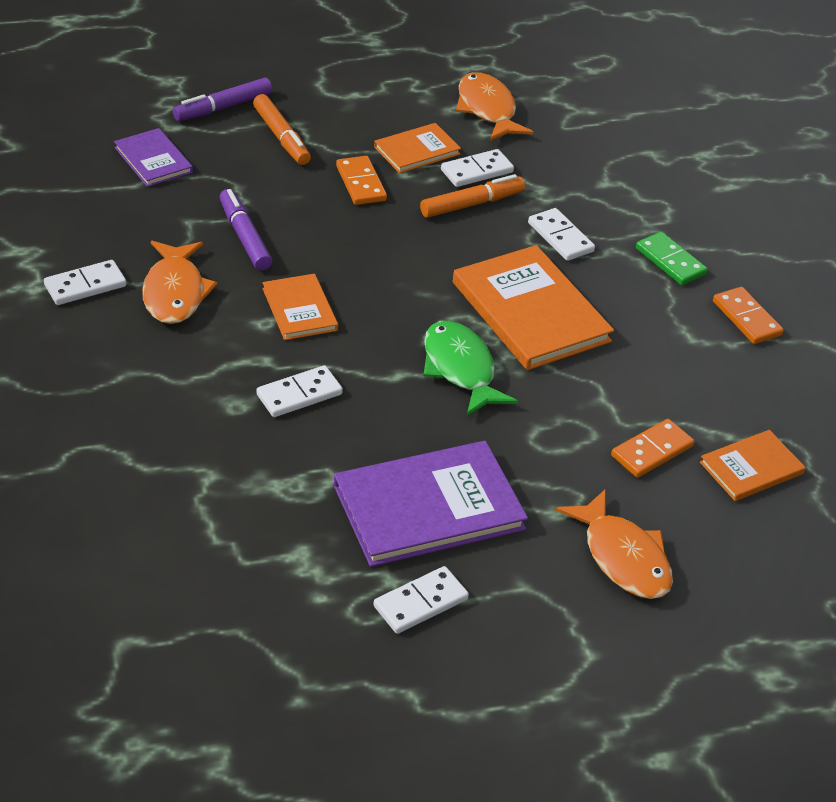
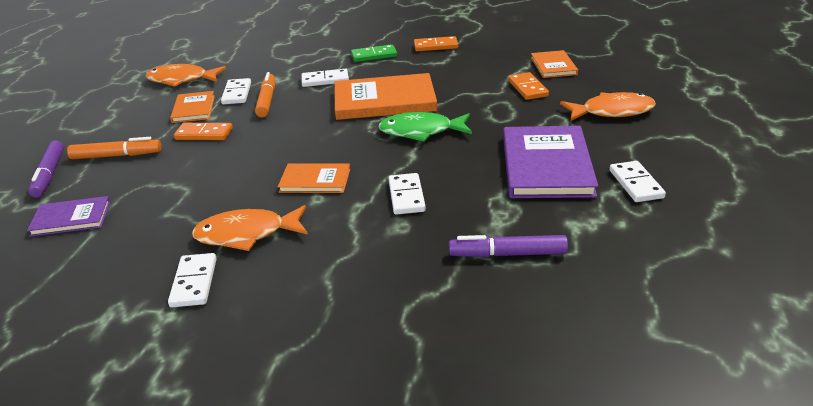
camera: 60 degrees left, 10 degrees down
orange fish [142,241,218,324] -> orange fish turned 150 degrees clockwise [192,205,308,251]
purple marker [220,189,272,271] -> purple marker moved to [449,235,568,257]

